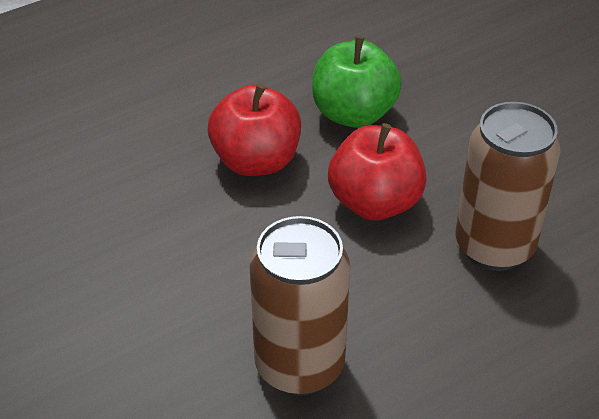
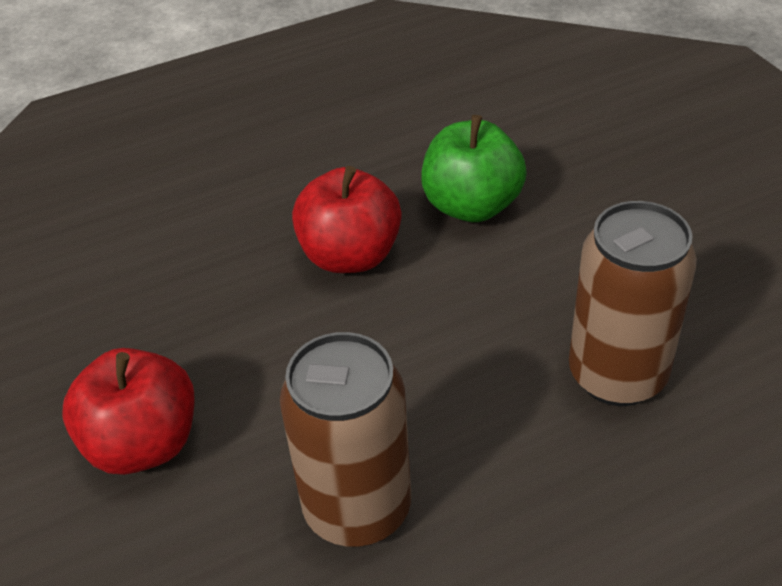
camera: 10 degrees right, 0 degrees up
red apple [328,123,427,220] -> red apple moved to [62,348,195,475]

